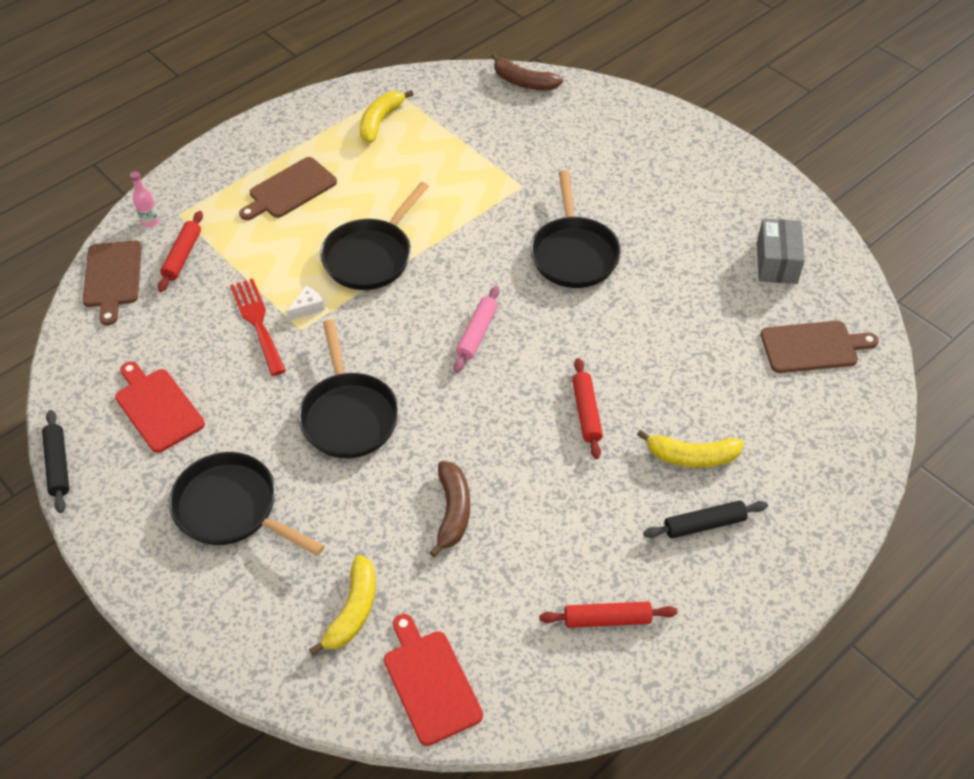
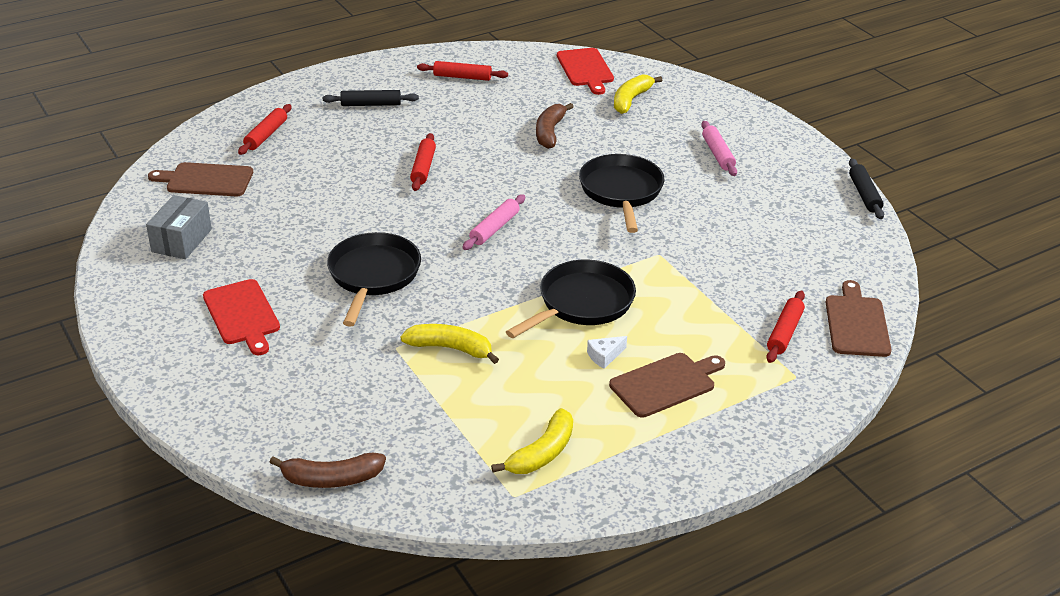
camera: 170 degrees left, 15 degrees down
red cutting board [115,361,205,453] -> red cutting board moved to [203,279,280,355]
pink bottle [130,171,159,227] -> none
black pan [169,452,325,556] -> pink rolling pin [701,121,737,176]
red fork [230,278,286,376] -> none
white cheese [287,286,325,321] -> white cheese moved to [587,336,627,369]
brown banana [491,53,563,91] -> brown banana turned 135 degrees clockwise [270,452,386,488]
yellow banana [637,430,744,467] -> yellow banana moved to [400,324,499,364]
none -> red rolling pin [238,104,292,155]

